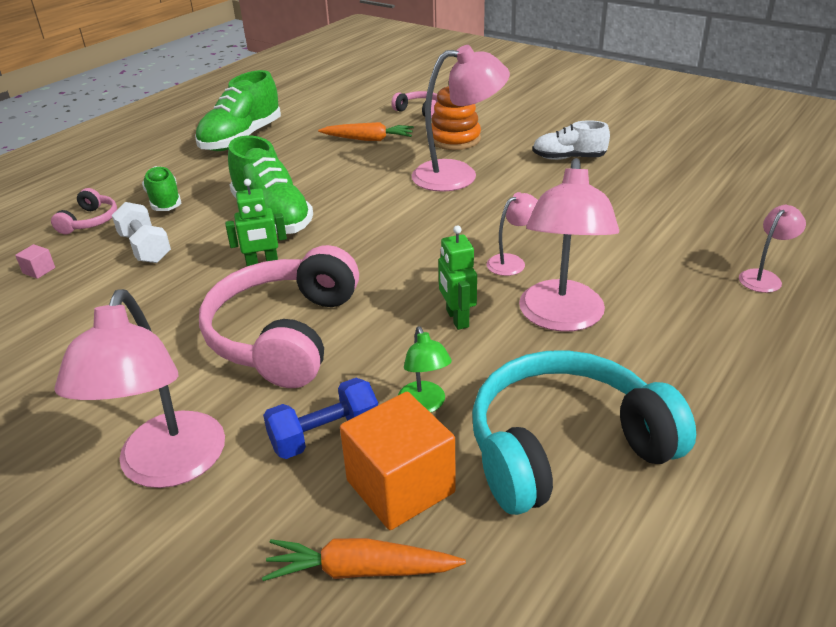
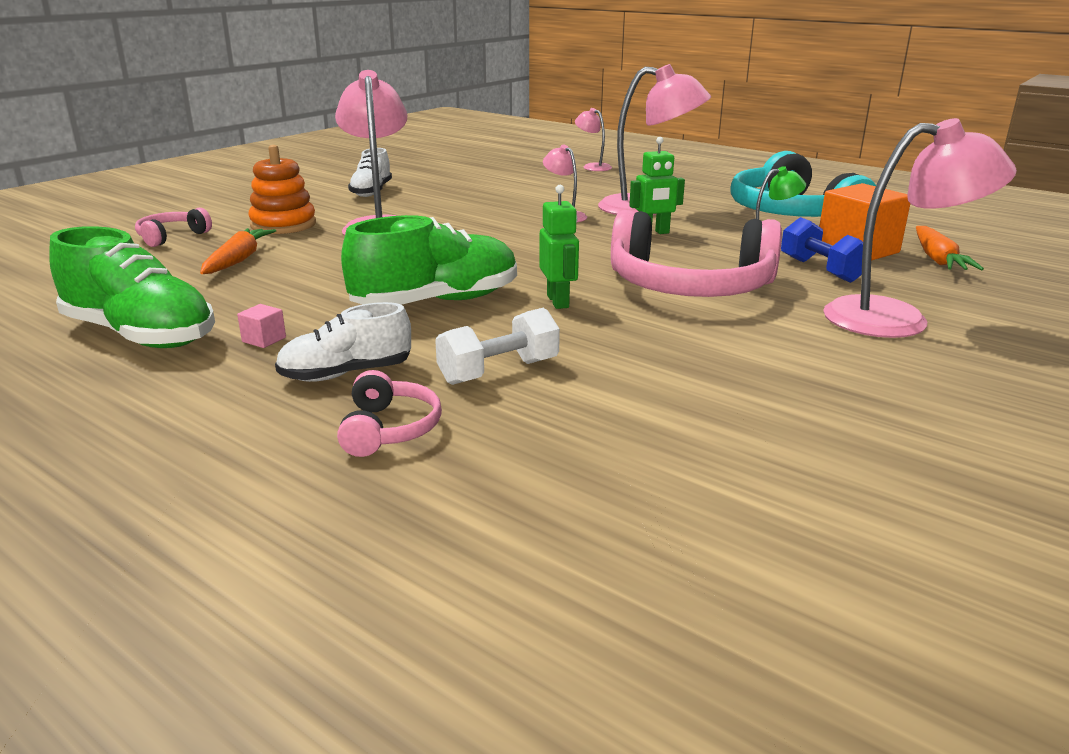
camera: 90 degrees left, 10 degrees down
pink cube [15,244,55,279] -> pink cube moved to [237,304,286,348]
pink headphones [51,188,117,234] -> pink headphones turned 75 degrees clockwise [337,370,442,457]
green shoe [142,166,181,211] -> white shoe [275,302,411,382]

